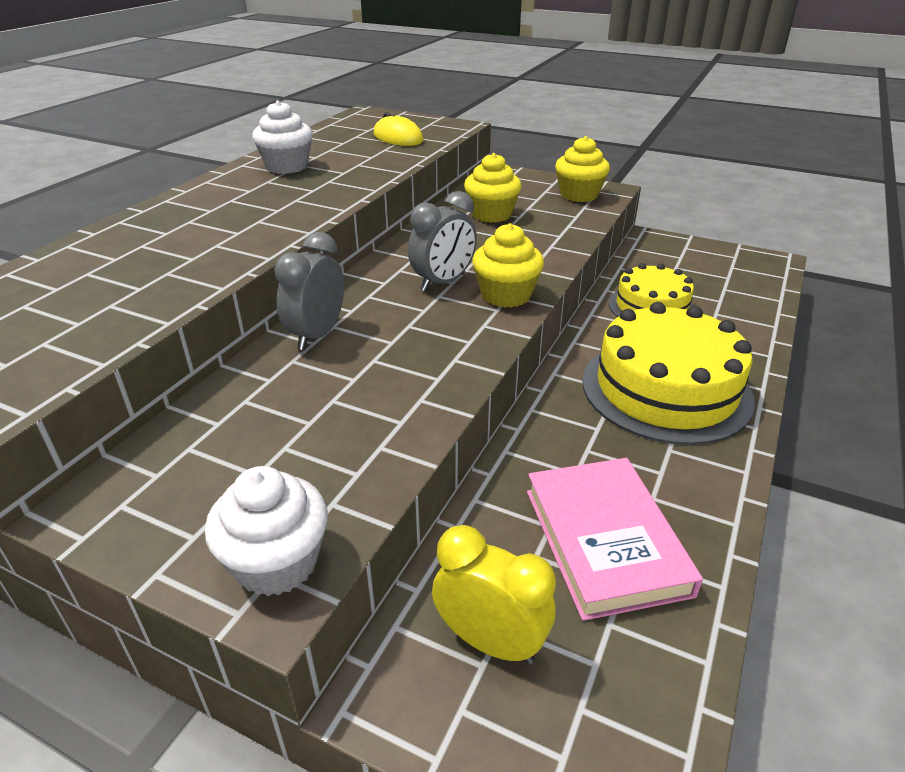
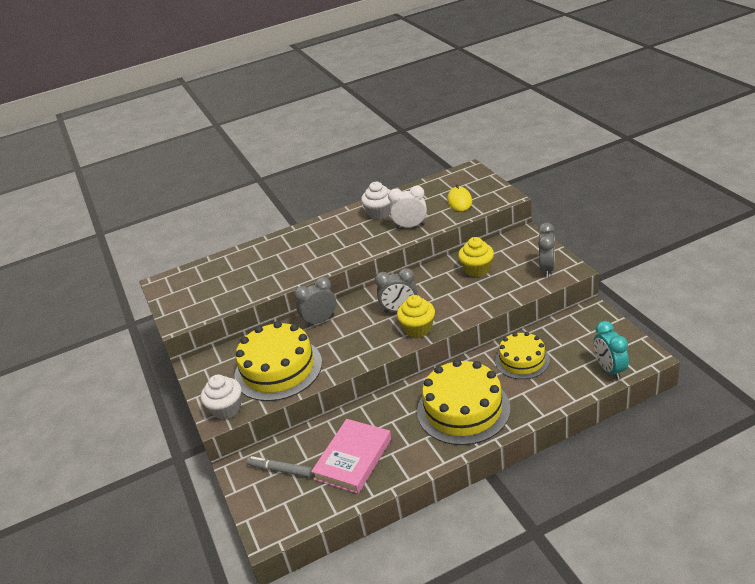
camera: 45 degrees right, 0 degrees up
yellow clock [432,525,556,664] -> grey marker [247,456,312,477]
yellow cupcake [555,136,610,202] -> grey clock [538,223,555,277]
none -> yellow cake [234,321,322,401]
none -> white clock [388,186,427,229]
none -> turquoise clock [594,321,629,380]

